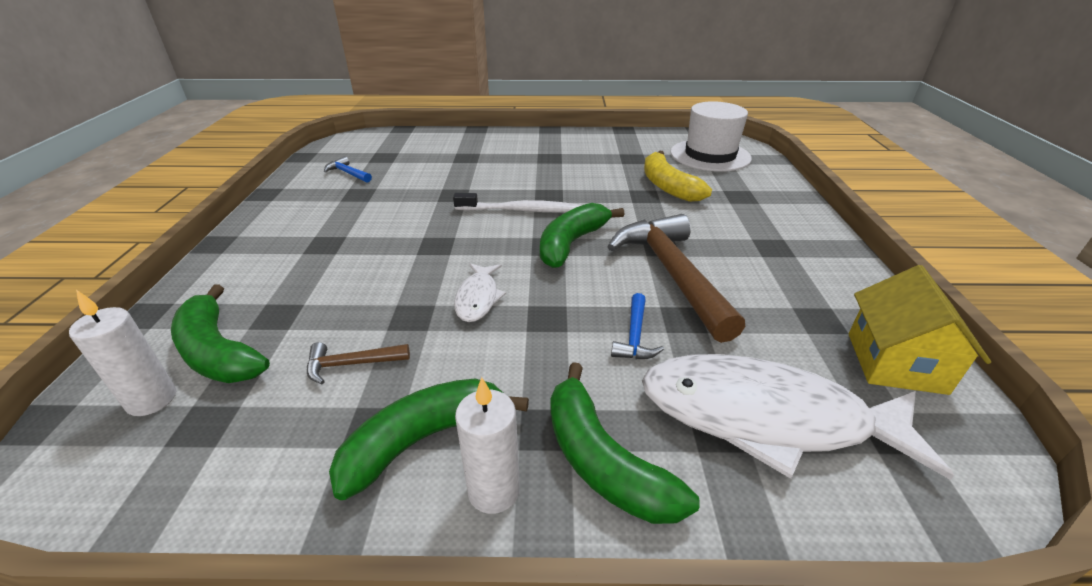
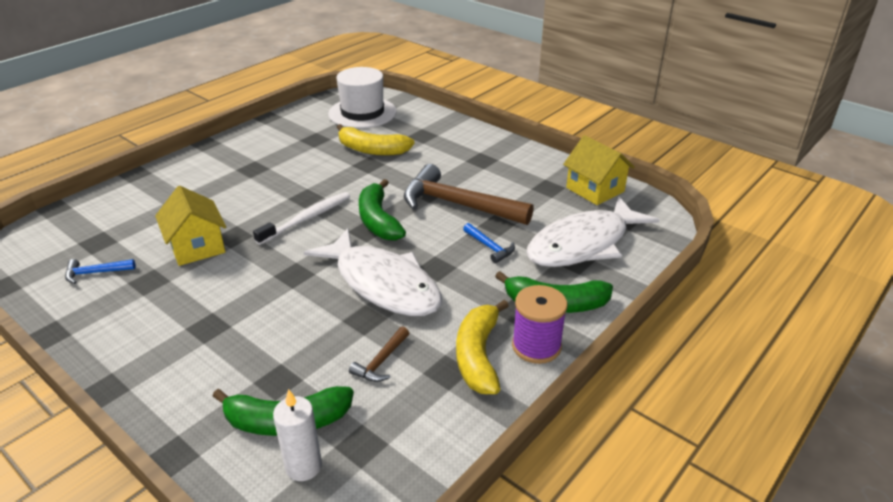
camera: 50 degrees left, 0 degrees up
green banana [329,378,529,500] -> yellow banana [456,300,509,394]
white fish [454,263,506,322] -> white fish [304,228,442,316], size x2.15
white candle [455,377,520,514] -> purple spool [512,285,567,364]
none -> yellow house [155,186,226,266]

